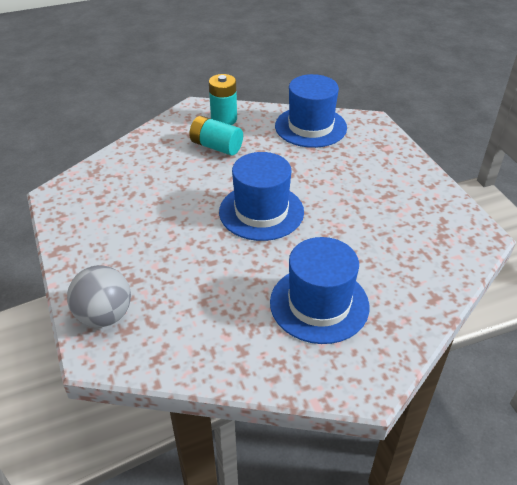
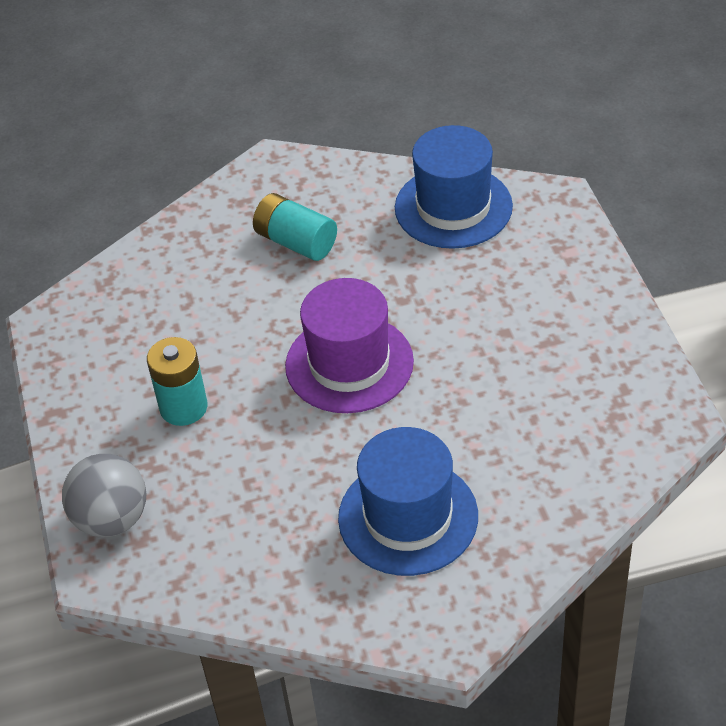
camera: 10 degrees right, 5 degrees up
turquoise battery [209,74,237,125] -> turquoise battery moved to [147,337,207,426]
blue hat [219,152,304,241] -> purple hat [285,278,414,413]

